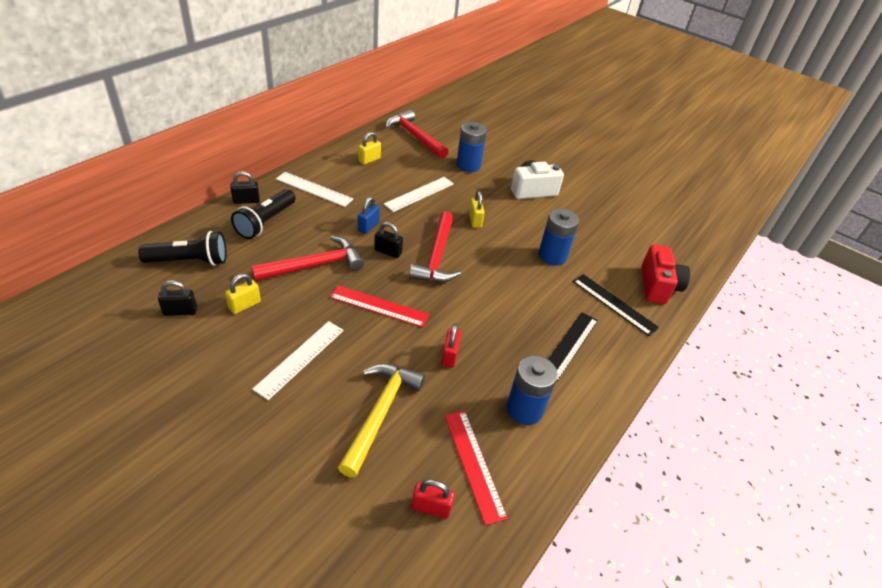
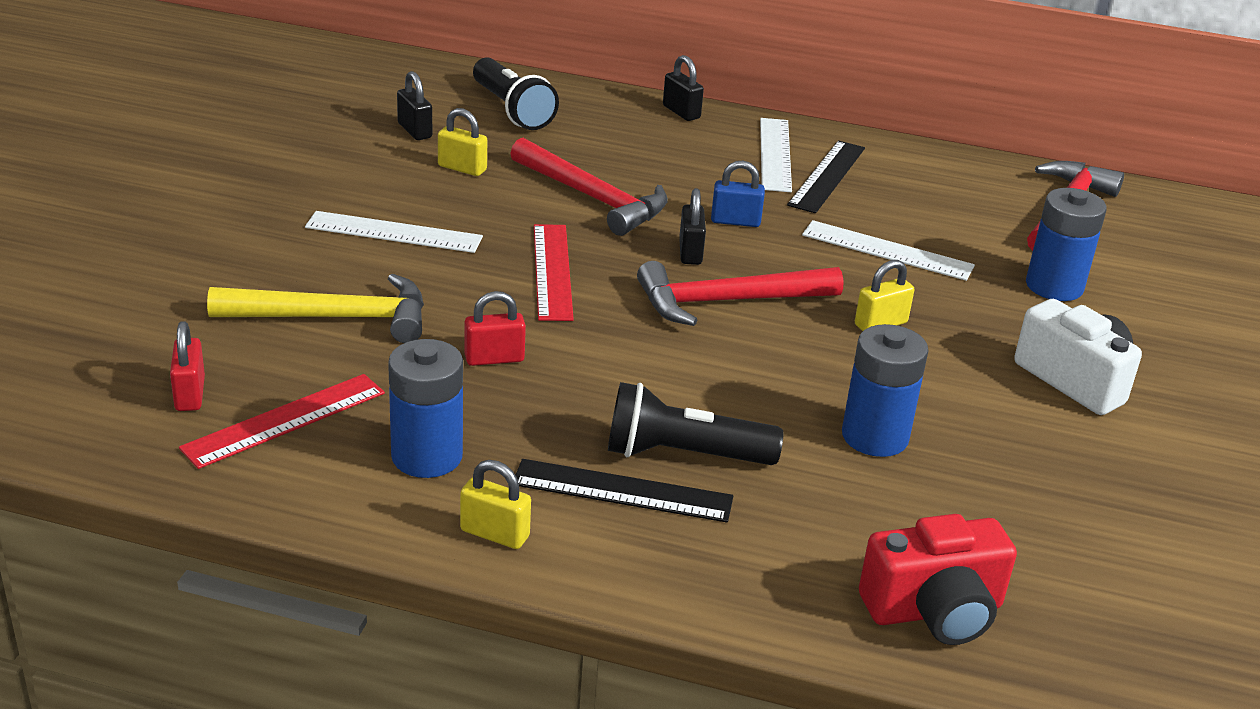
camera: 70 degrees right, 10 degrees down
black flashlight [231,189,296,239] -> black flashlight moved to [608,382,783,465]
yellow padlock [358,132,381,165] -> yellow padlock moved to [460,460,531,549]
black ruler [573,274,659,336] -> black ruler moved to [787,141,865,213]

